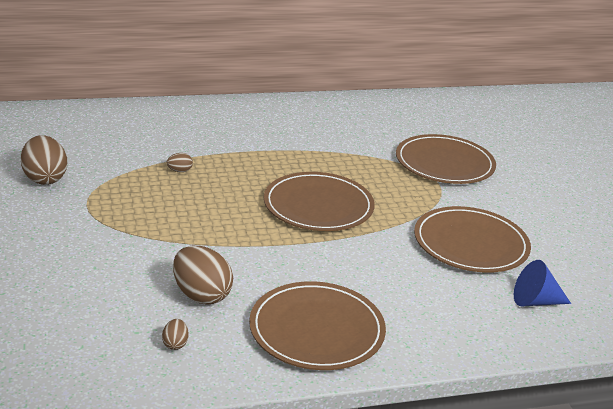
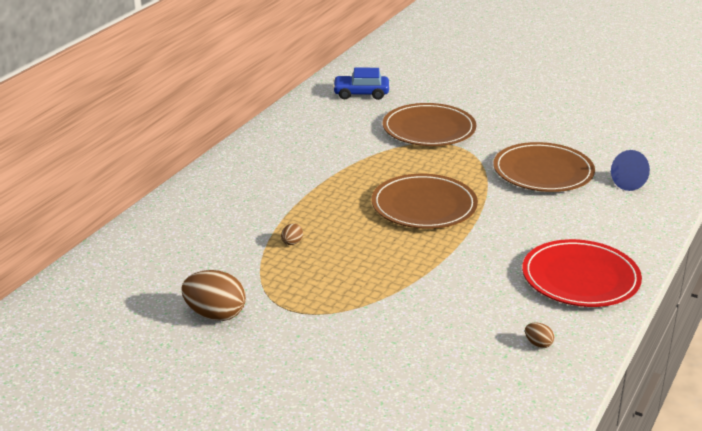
camera: 45 degrees left, 0 degrees up
brown egg [173,246,233,305] -> none
brown plate [249,281,386,370] -> red plate [522,239,642,307]
none -> blue car [333,68,389,100]

